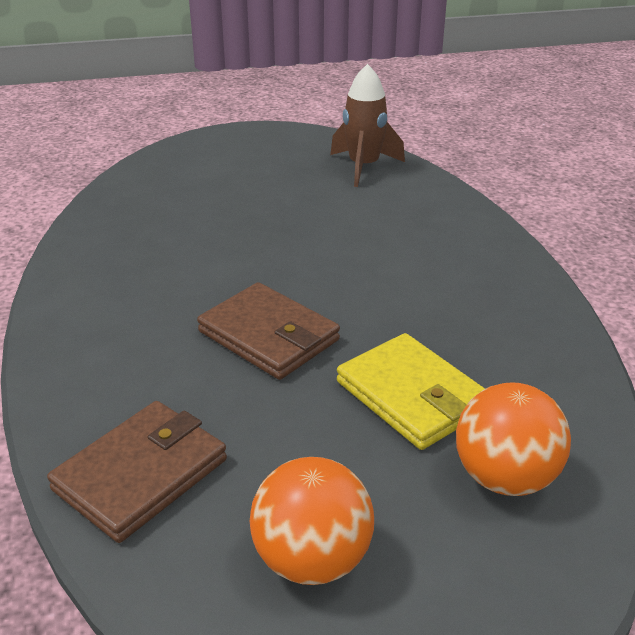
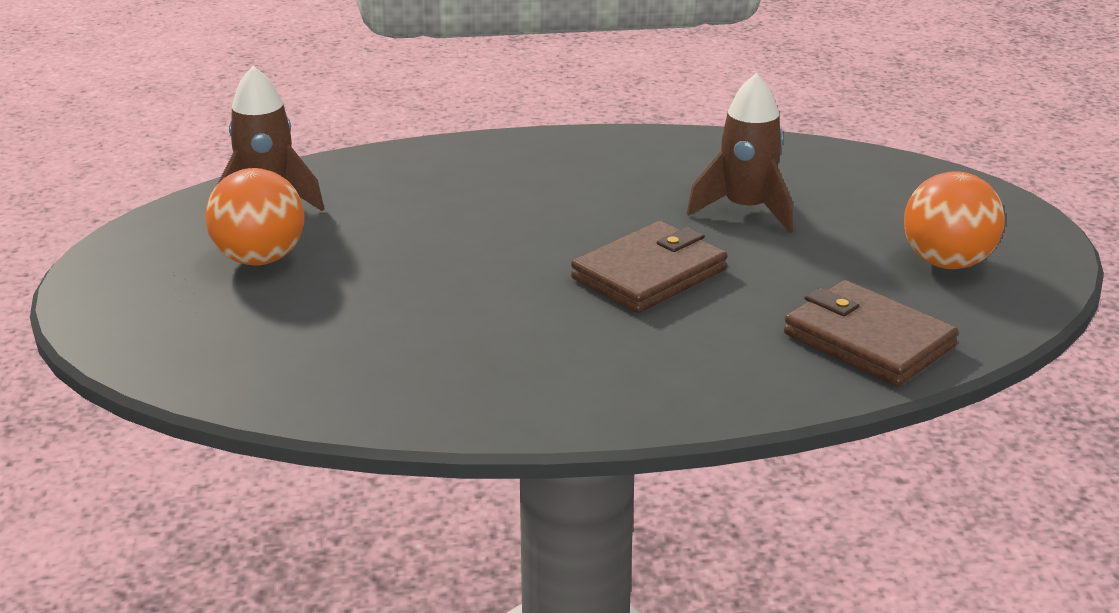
camera: 85 degrees left, 5 degrees down
yellow wallet [337,333,485,450] -> brown rocket [687,73,793,233]
orange ball [456,382,571,496] -> orange ball moved to [205,168,304,265]

